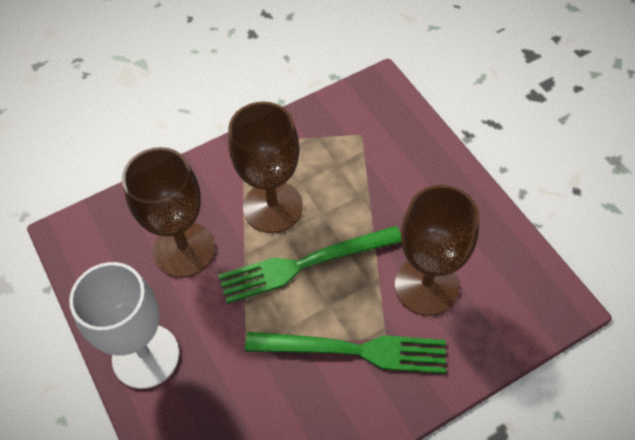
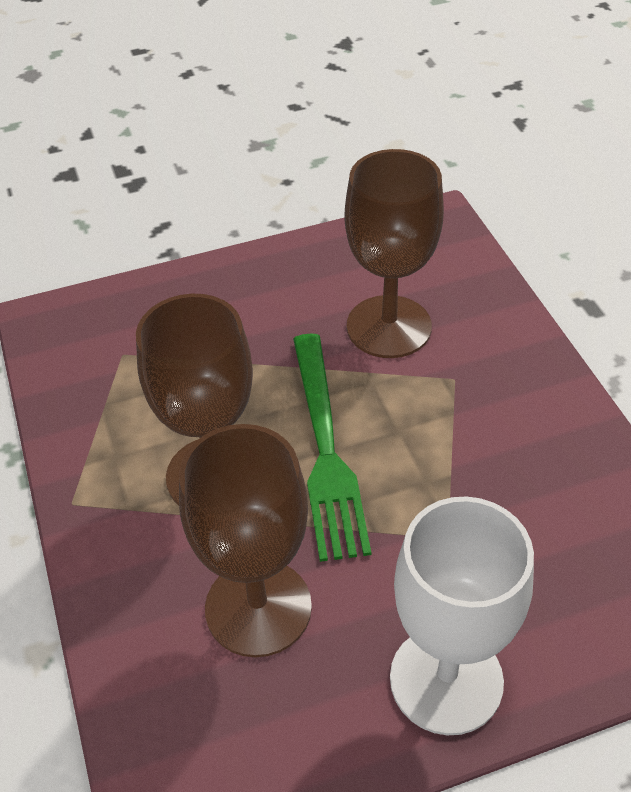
camera: 80 degrees left, 10 degrees down
green fork [245,332,446,374] -> none

